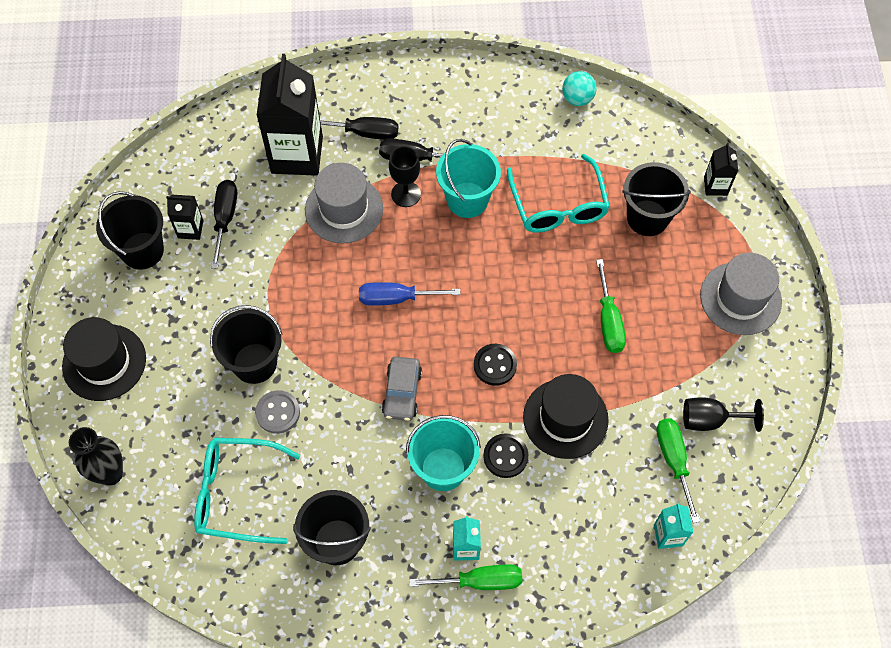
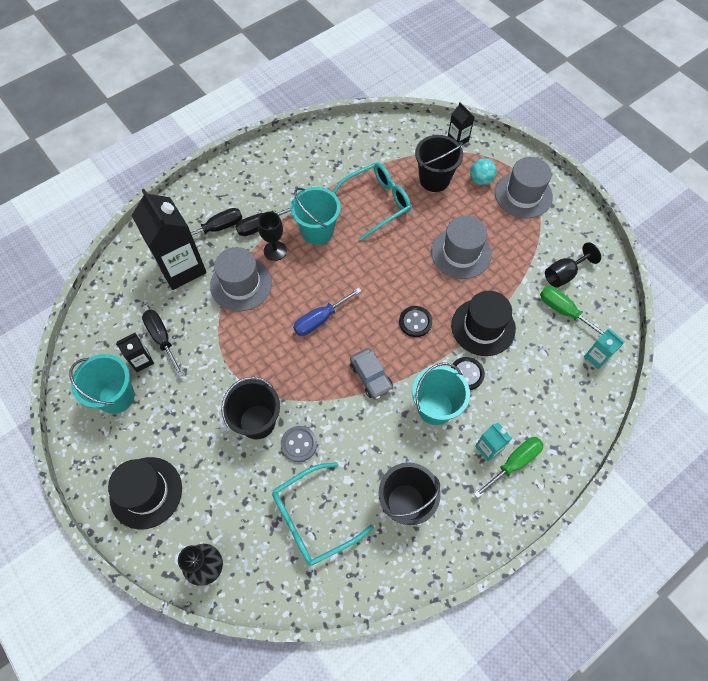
camera: 35 degrees left, 0 degrees up
black bucket [96,191,164,270] -> turquoise bucket [69,354,135,414]
turquoise glasses [507,154,610,233] -> turquoise glasses turned 75 degrees counterclockwise [332,162,411,241]
turquoise ball [562,71,597,106] -> turquoise ball moved to [470,158,497,185]
green screwdriver [596,259,626,353] -> grey hat [431,216,492,279]

